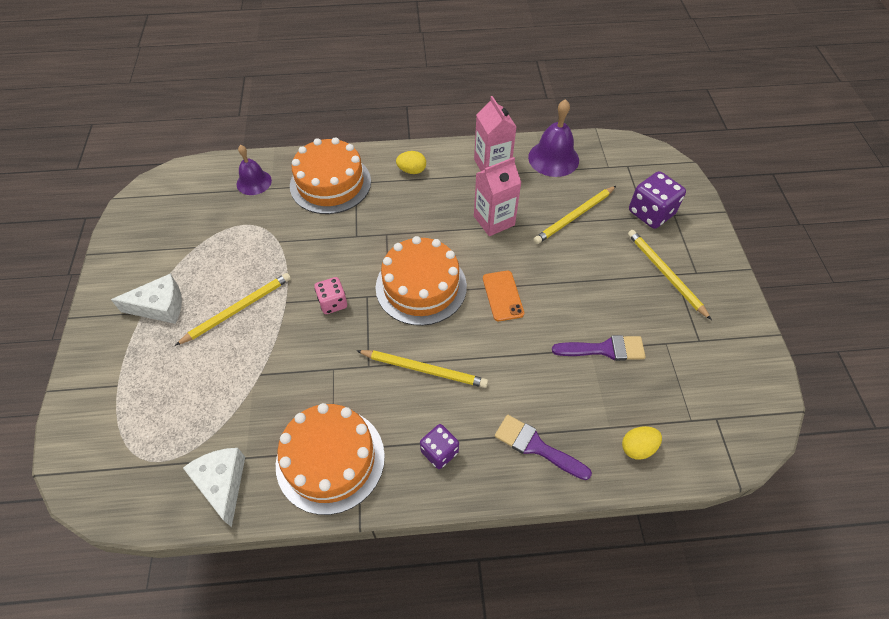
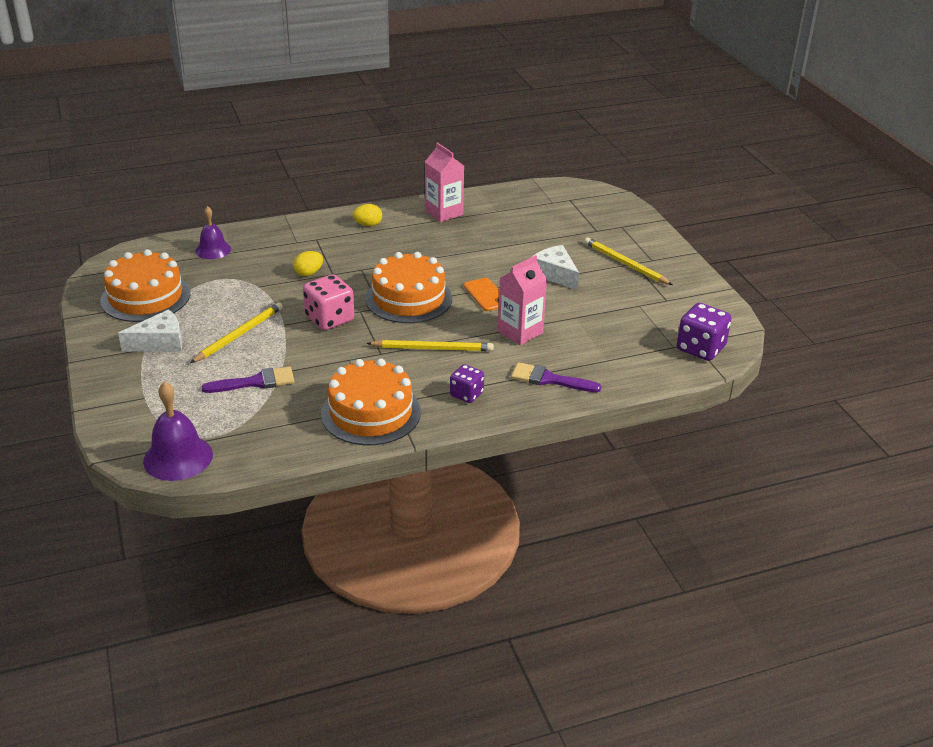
camera: 15 degrees left, 20 degrees down
white cheese [183,448,245,527] -> white cheese moved to [532,245,579,290]
orange cake [290,137,371,214] -> orange cake moved to [100,249,190,322]
pink dice [314,277,347,314] -> pink dice [303,274,354,330], size x1.60
pink carton [474,157,521,236] -> pink carton moved to [498,255,547,345]
purple bell [528,99,579,177] -> purple bell moved to [143,382,213,481]
yellow pencil [533,186,616,244] -> none
purple brush [552,335,646,361] -> purple brush moved to [201,367,295,393]
yellow egg [622,426,662,460] -> yellow egg moved to [293,251,323,276]
purple dice [629,171,686,229] -> purple dice moved to [677,303,732,361]

